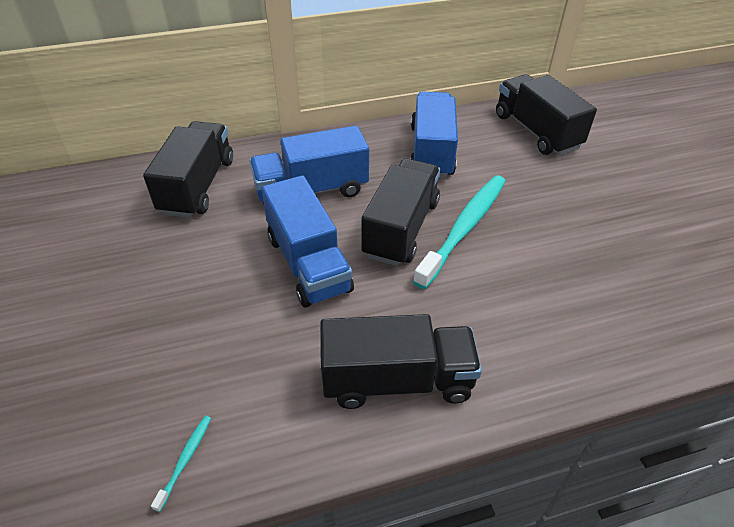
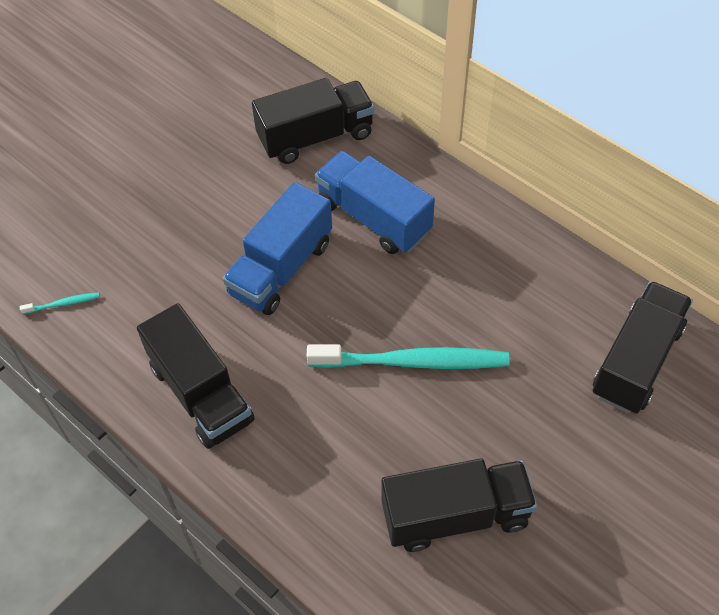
camera: 60 degrees right, 10 degrees up
black truck [361,158,440,266] -> black truck moved to [381,458,537,552]
blue truck [410,91,458,178] -> none

